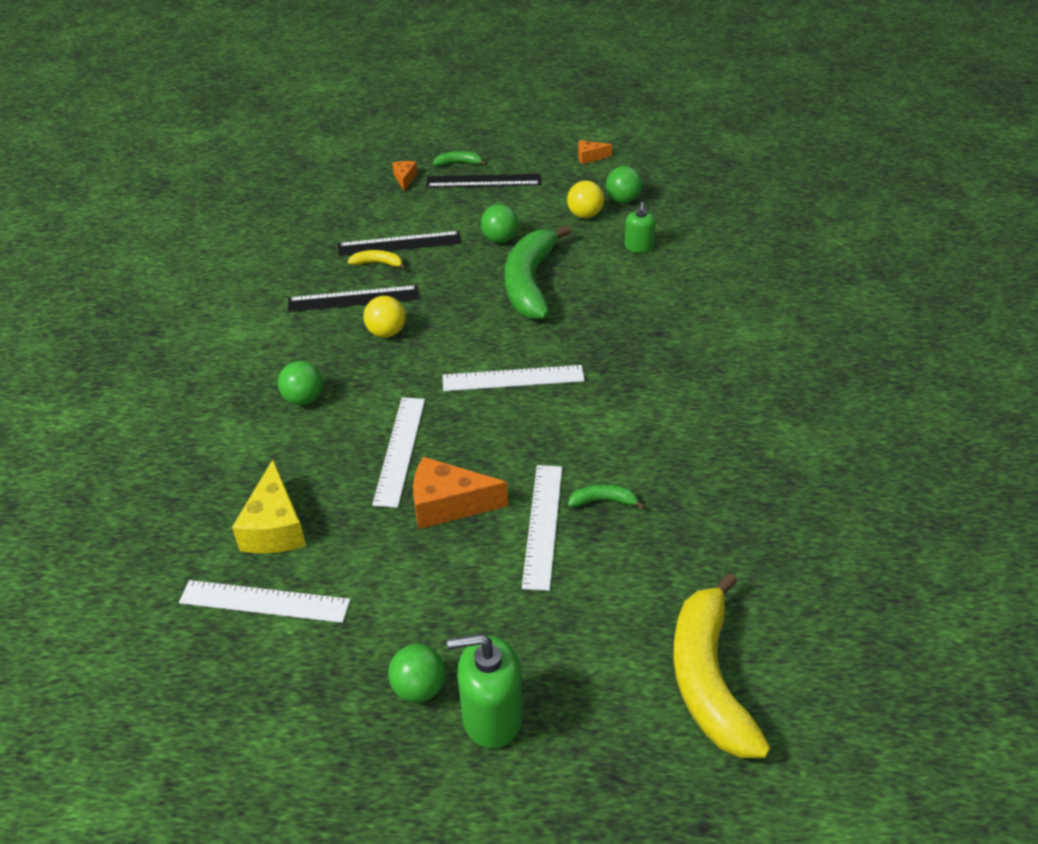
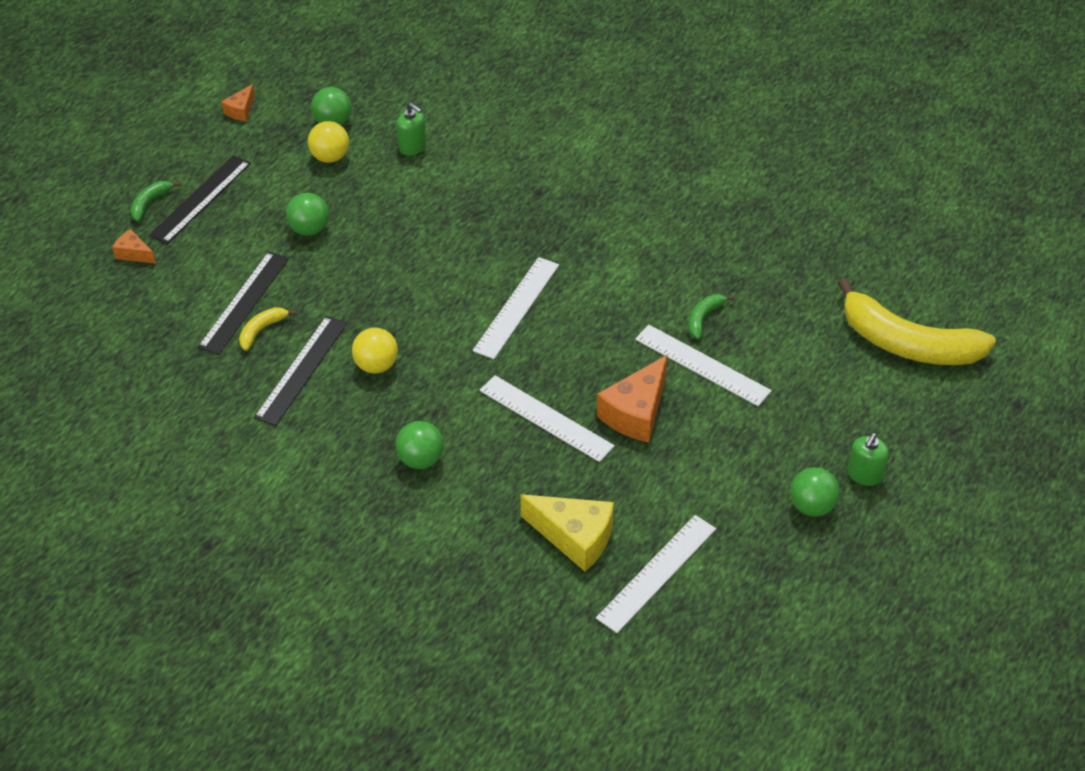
camera: 60 degrees left, 5 degrees up
green soap dispenser [447,634,523,749] -> green soap dispenser [847,433,889,486], size x0.58
green banana [505,225,571,320] -> none

